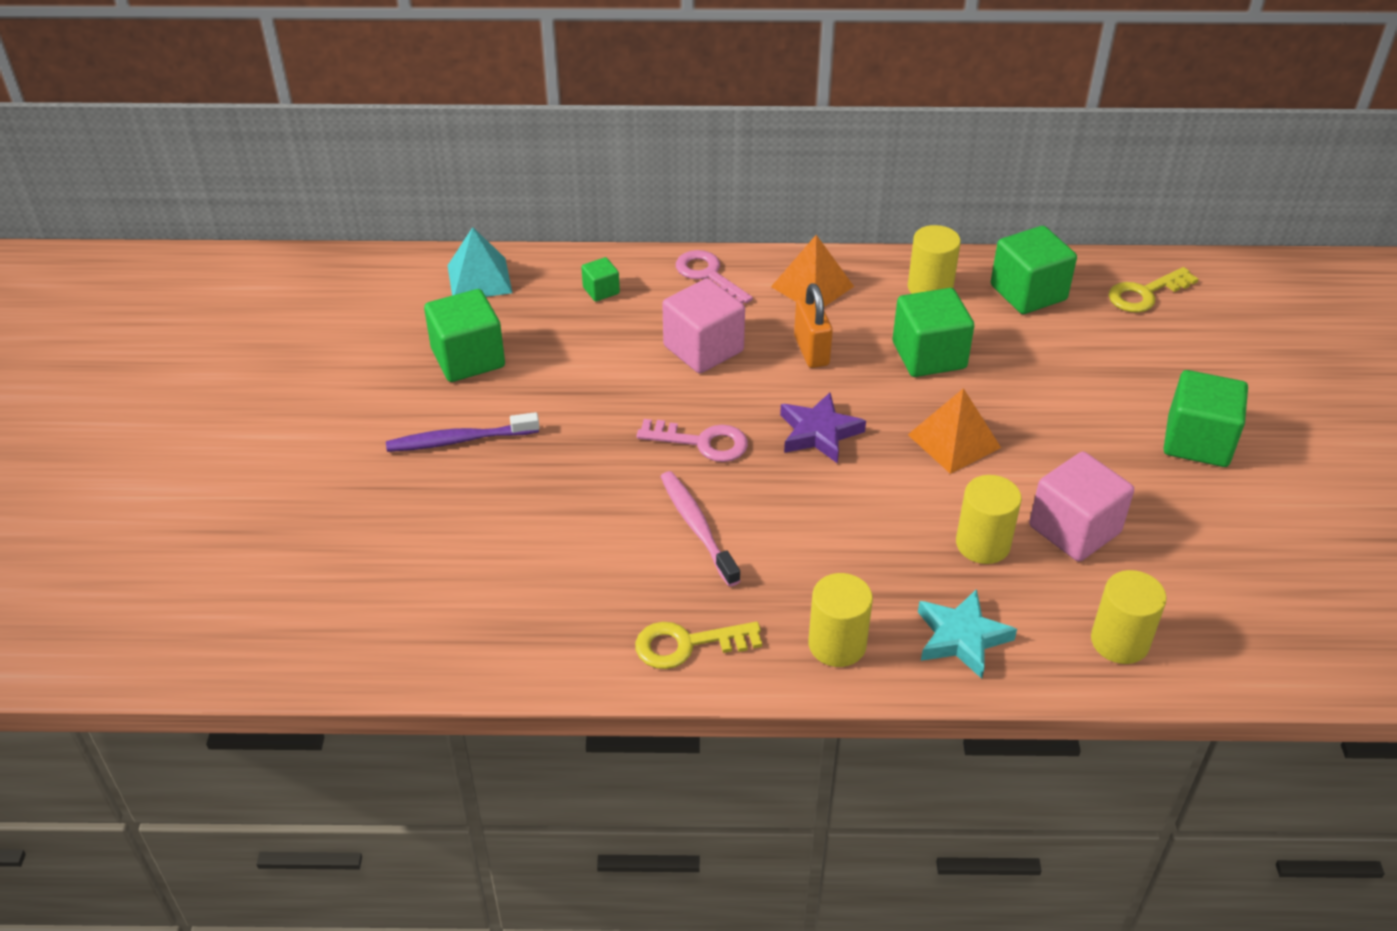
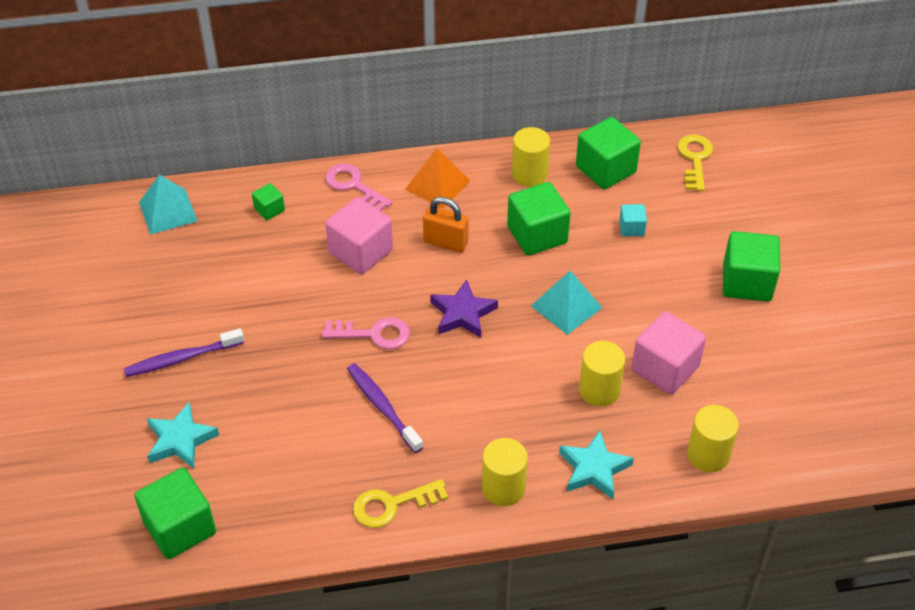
camera: 10 degrees left, 5 degrees up
green cube [424,289,505,382] -> green cube moved to [134,468,216,559]
pink toothbrush [660,471,741,587] -> purple toothbrush [347,363,423,453]
orange padlock [794,283,833,368] -> orange padlock turned 45 degrees counterclockwise [423,197,469,253]
orange pyramid [908,388,1001,474] -> turquoise pyramid [531,271,603,335]
yellow key [1108,267,1198,313] -> yellow key turned 135 degrees clockwise [677,134,713,191]
none -> turquoise star [147,402,219,469]
none -> turquoise cube [619,204,647,236]

